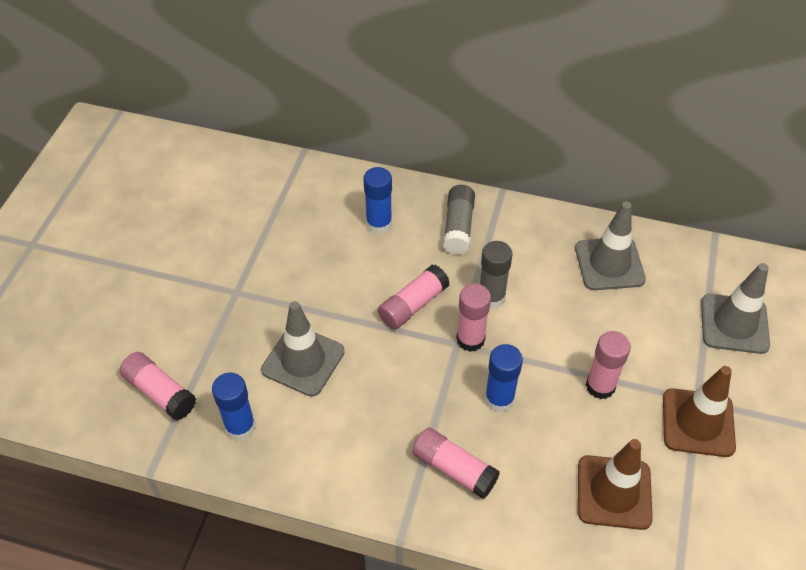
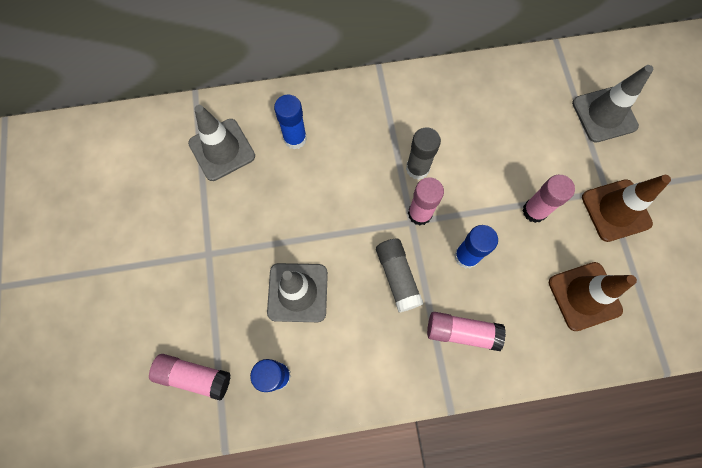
camera: 25 degrees left, 20 degrees up
pink glue stick [378,265,450,330] -> none
grey glue stick [443,185,475,255] -> grey glue stick moved to [376,239,424,313]
grey traffic cone [575,201,646,290] -> grey traffic cone moved to [188,105,255,181]

